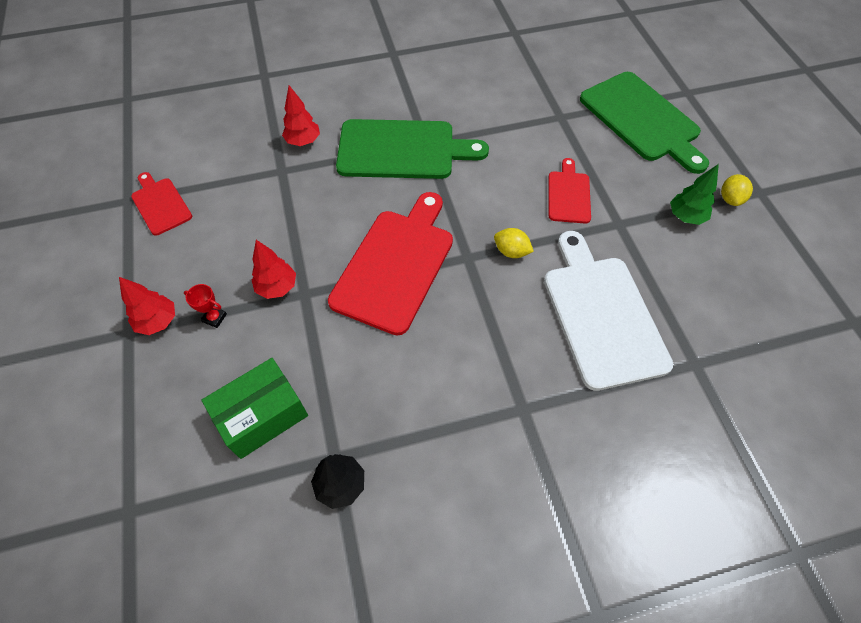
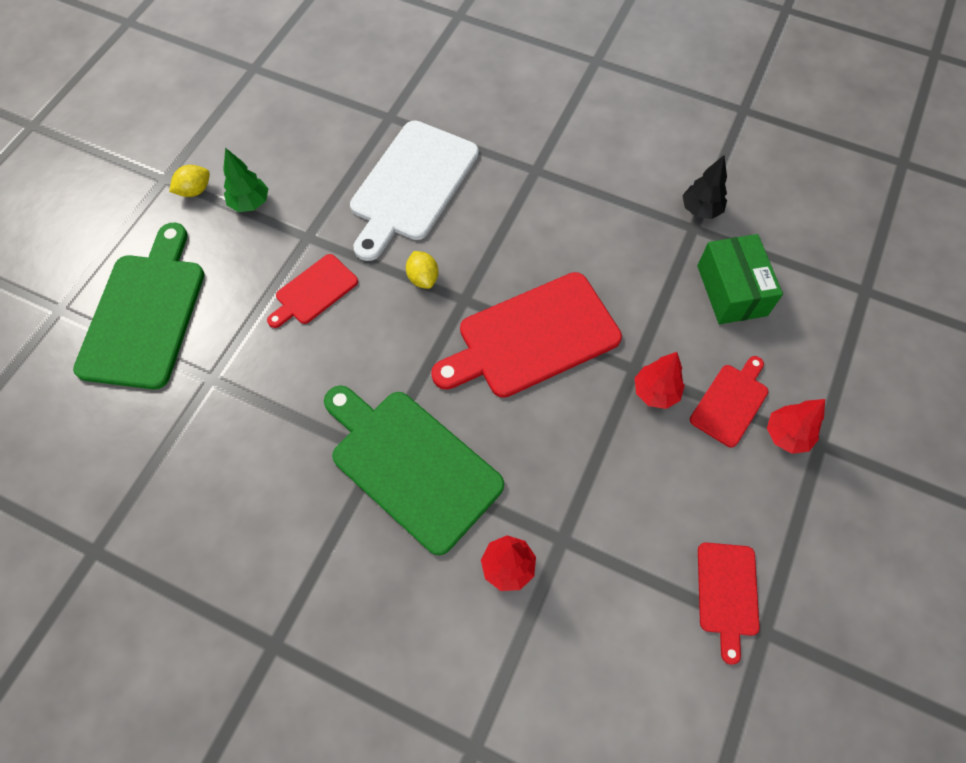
camera: 140 degrees left, 5 degrees up
red trophy [184,284,227,328] -> red cutting board [690,356,768,447]
green box [202,358,308,459] -> green box turned 75 degrees clockwise [697,234,783,324]

